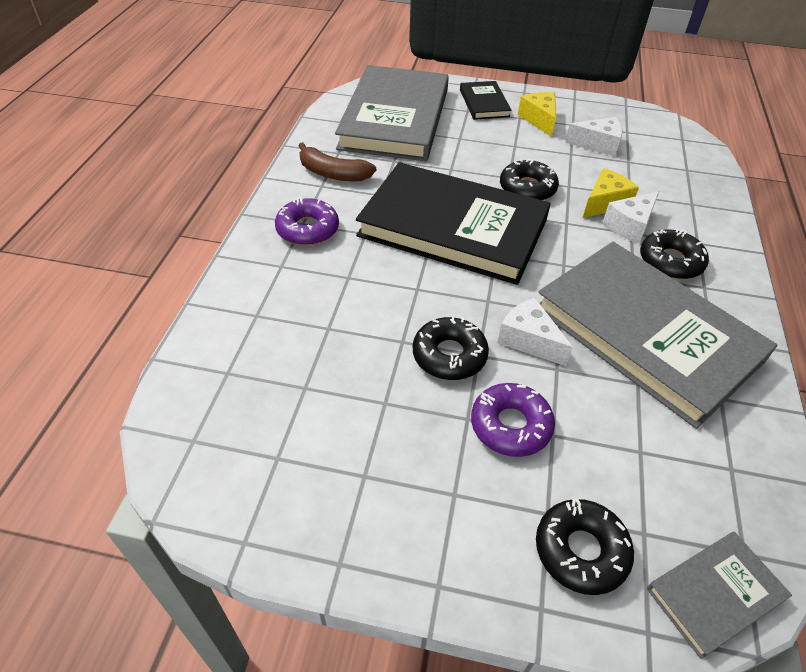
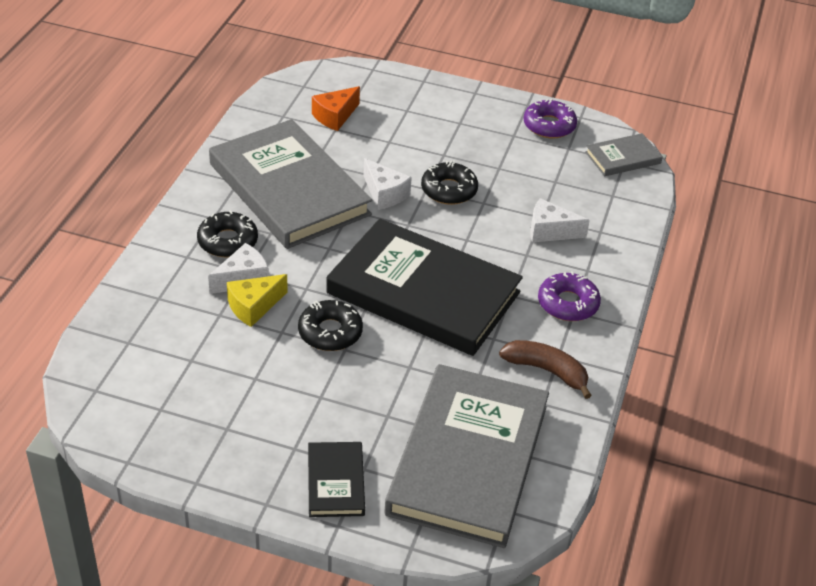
camera: 175 degrees left, 5 degrees down
purple donut [471,383,555,457] -> purple donut moved to [524,99,577,138]
yellow cheese [518,92,556,137] -> none
black donut [536,498,634,595] -> none
white cheese [565,117,623,157] -> white cheese moved to [530,198,590,242]
grey book [647,532,792,659] -> grey book moved to [585,133,663,176]
none -> orange cheese [312,86,360,131]

